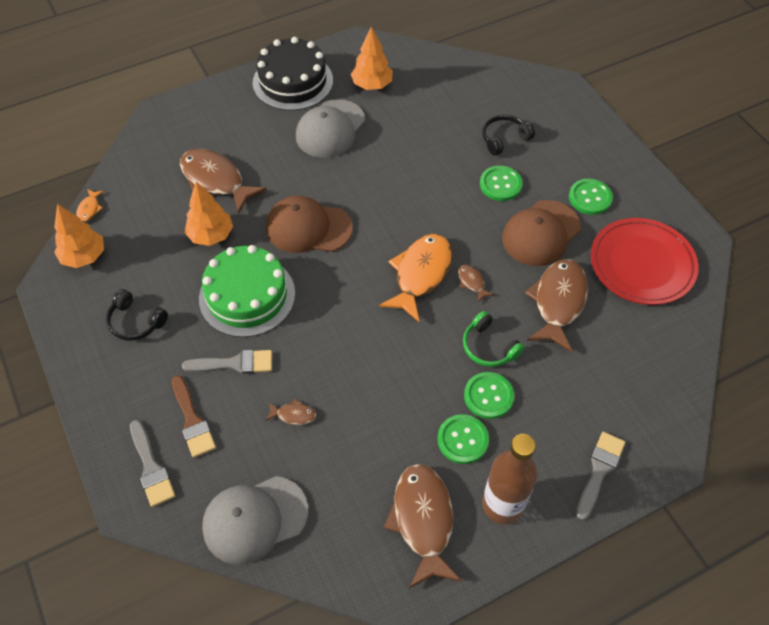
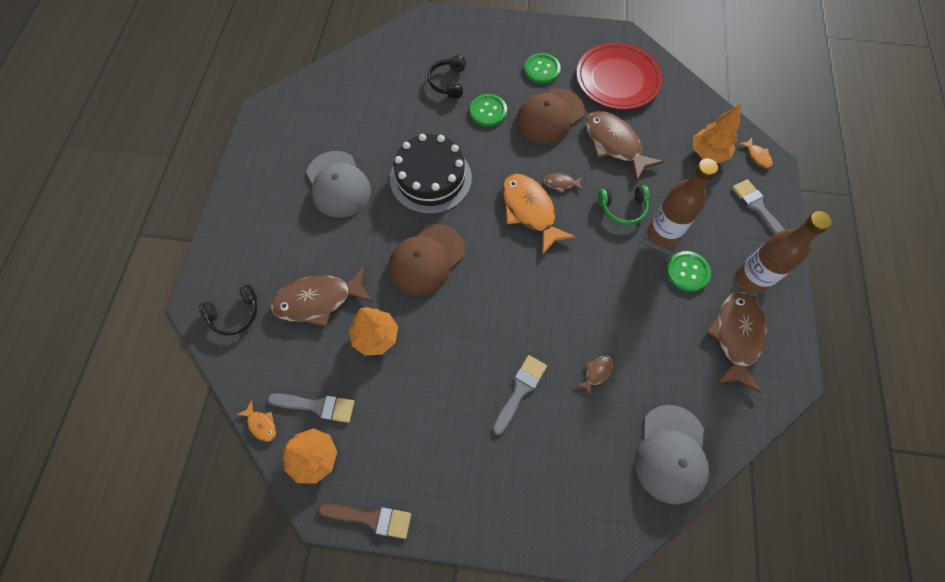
camera: 55 degrees left, 10 degrees up
black headphones [106,289,168,341] -> black headphones moved to [199,285,257,335]
grey brush [130,420,175,507] -> grey brush moved to [268,393,355,423]
brown brush [172,375,216,458] -> brown brush moved to [318,503,411,539]
green cake [199,245,295,337] -> none
black cake [253,37,333,111] -> black cake moved to [390,134,472,214]
orange tree [351,27,393,90] -> orange tree moved to [693,104,741,163]
brown fish [384,464,462,588] -> brown fish turned 75 degrees clockwise [705,292,766,393]
green button [464,372,514,419] -> brown bottle [647,158,718,247]
brown cap [502,200,581,266] -> brown cap turned 60 degrees clockwise [516,88,585,144]
none -> orange fish [739,137,773,168]

